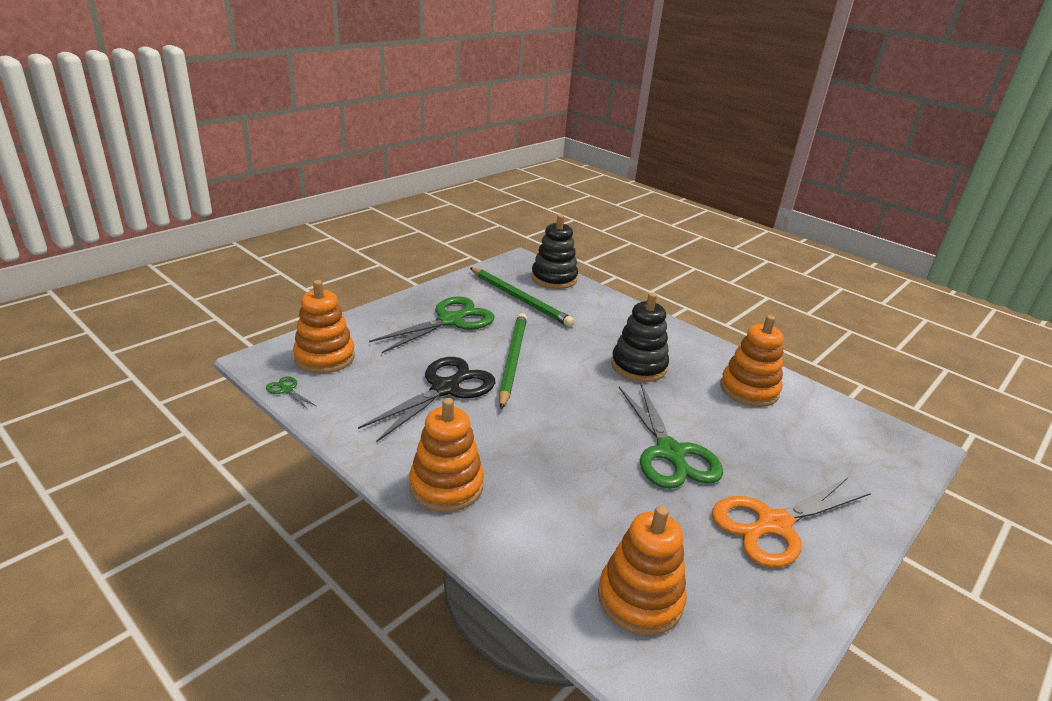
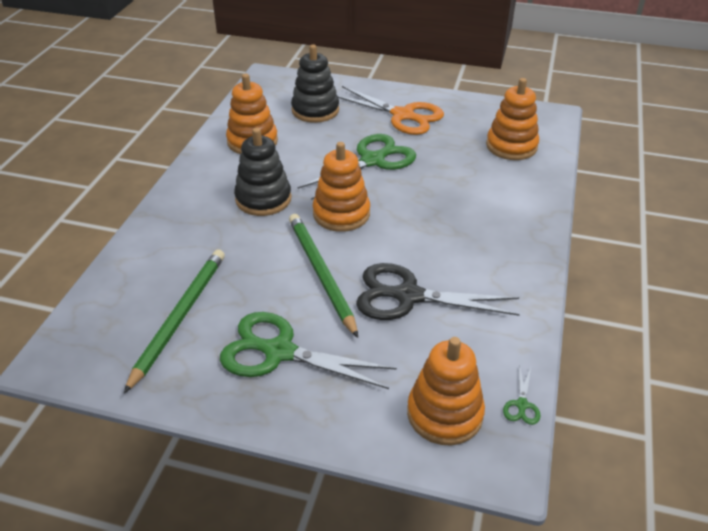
camera: 115 degrees left, 10 degrees up
orange stacking toy [409,398,484,512] -> orange stacking toy moved to [313,142,370,232]
green pencil [499,313,527,410] -> green pencil turned 90 degrees clockwise [289,214,358,338]
black stacking toy [531,215,578,289] -> black stacking toy moved to [291,45,339,123]

